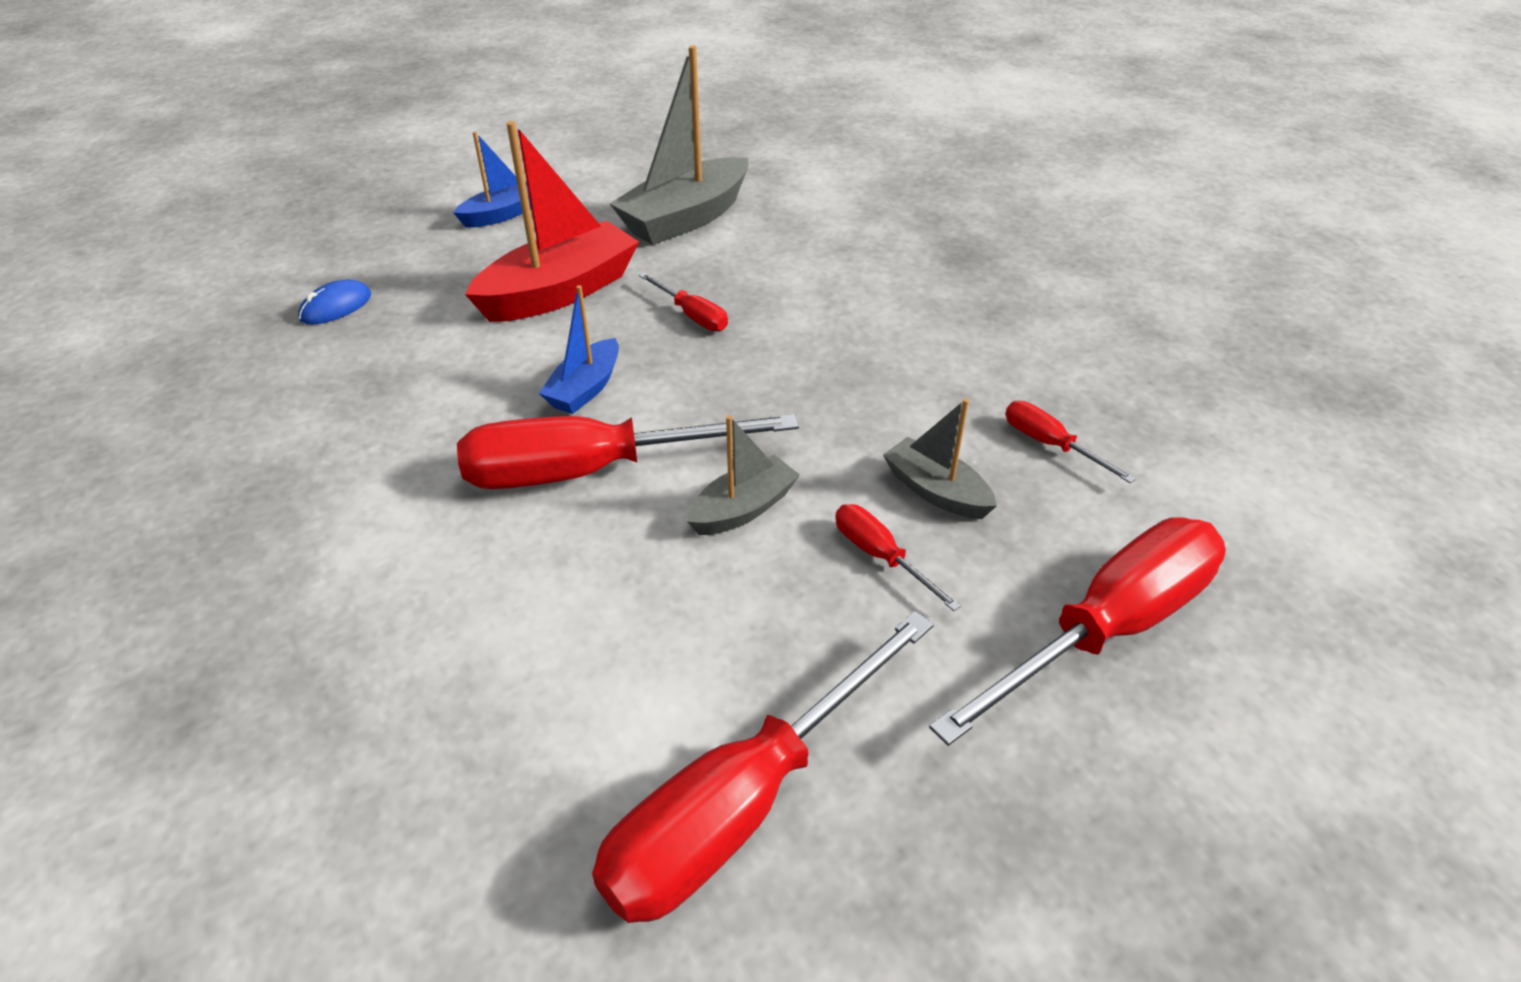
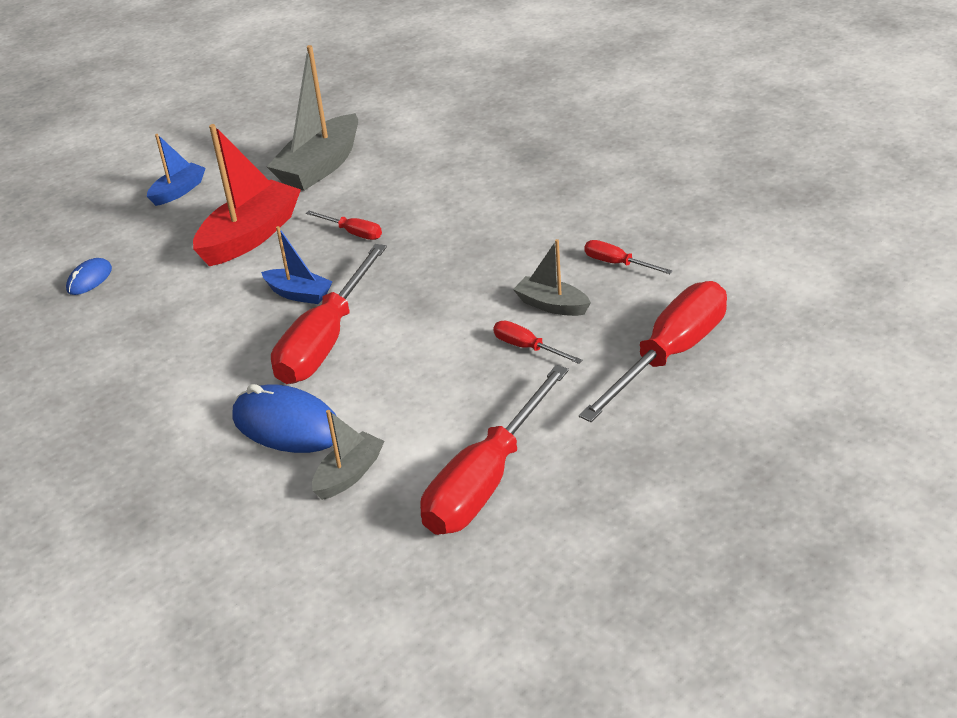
camera: 10 degrees left, 5 degrees down
red screwdriver [457,414,799,489] -> red screwdriver turned 45 degrees counterclockwise [271,244,387,384]
blue boat [539,285,619,414] -> blue boat turned 75 degrees counterclockwise [261,226,333,304]
grey boat [687,415,800,535] -> grey boat moved to [312,410,385,500]
none -> blue mouse [233,384,336,453]

